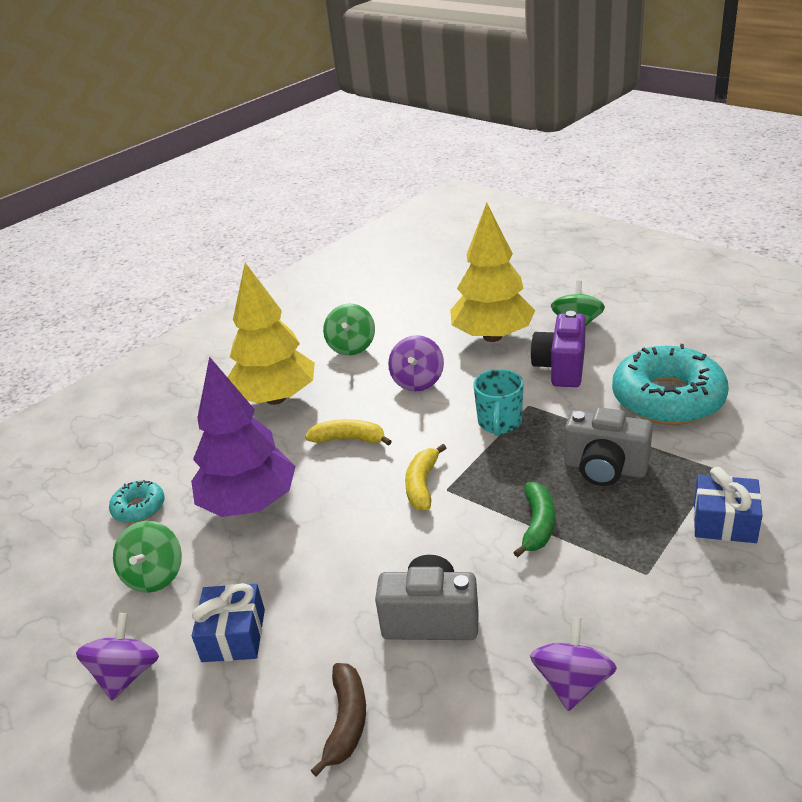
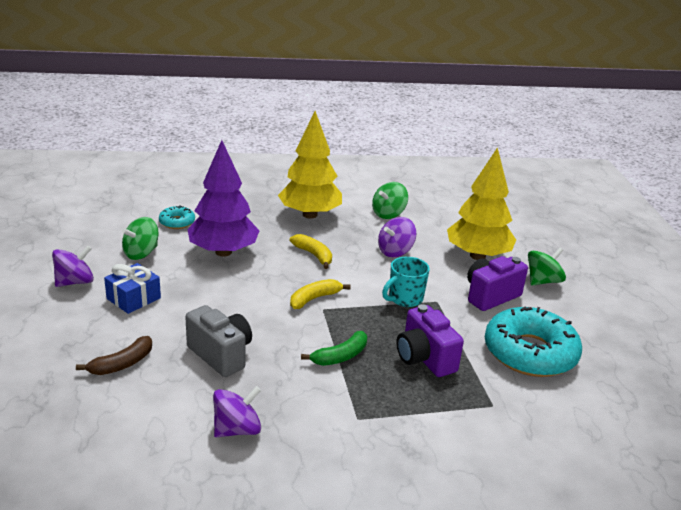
camera: 35 degrees right, 5 degrees down
grey camera [564,407,653,486] -> purple camera [396,304,464,377]
blue gift [694,467,763,543] -> none

